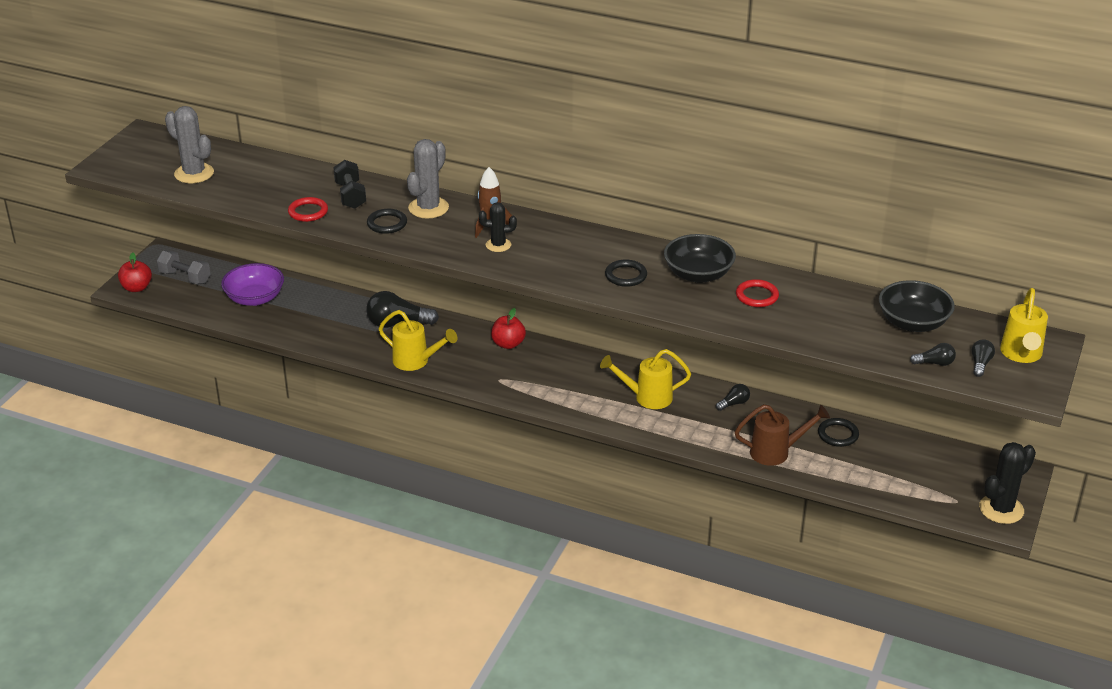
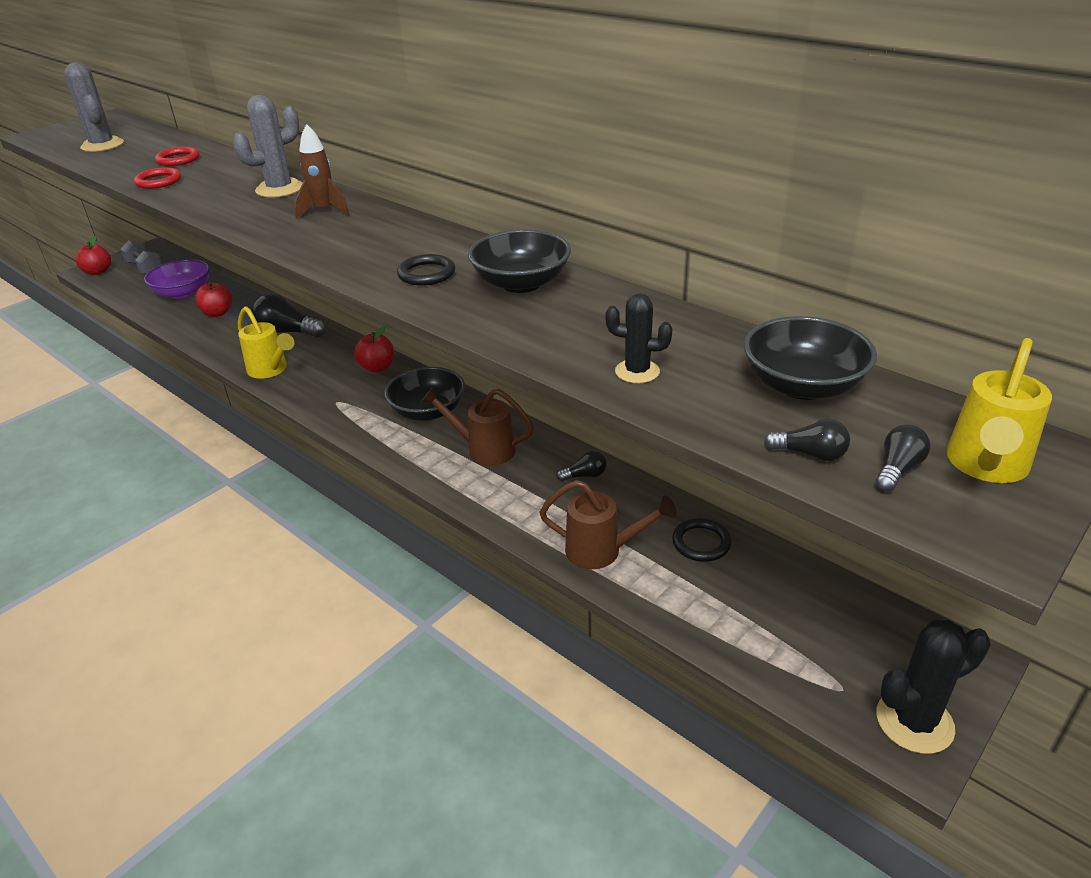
camera: 20 degrees right, 0 degrees up
black dumbbell [333,160,366,209] -> none
black ring [367,209,407,234] -> none
black cactus [479,202,517,252] -> black cactus moved to [605,294,673,383]
yellow watering can [600,349,691,409] -> brown watering can [421,387,534,466]
red ring [736,279,779,307] -> red ring moved to [155,147,200,166]
none -> red apple [195,282,233,317]
none -> black bowl [384,367,465,421]

